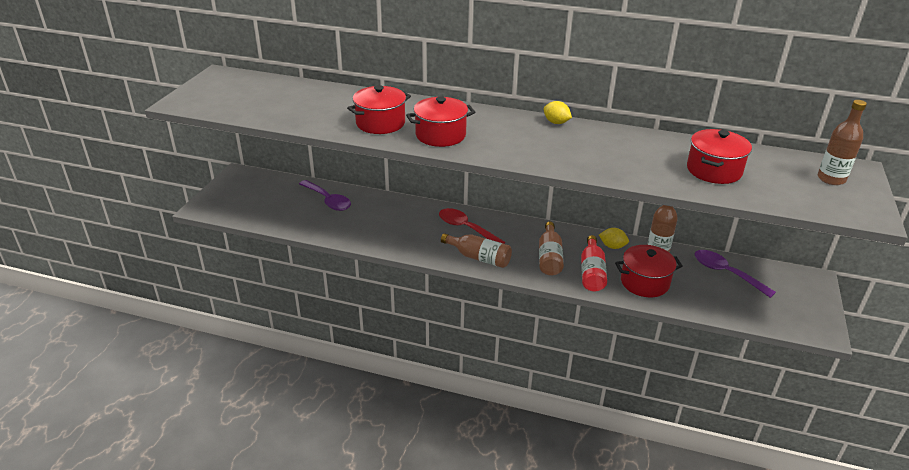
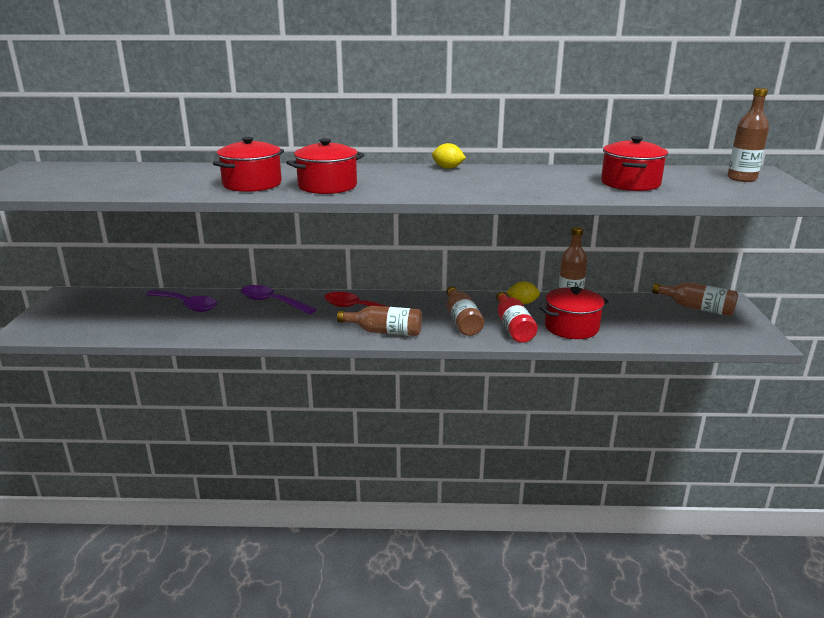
camera: 15 degrees left, 10 degrees down
purple spoon [694,250,776,298] -> purple spoon moved to [241,285,316,315]
none -> brown bottle [652,282,738,316]

